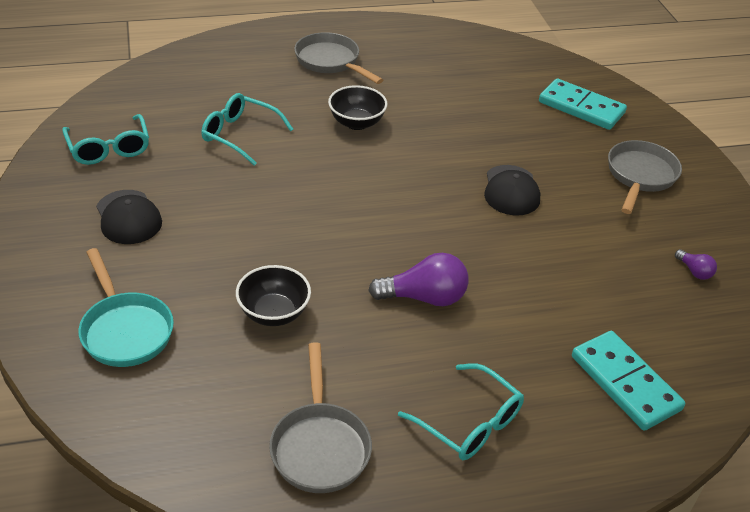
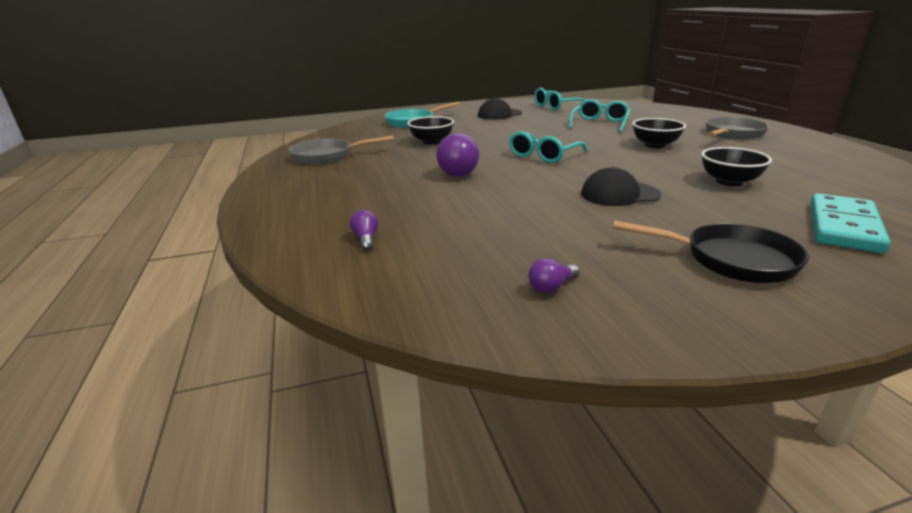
camera: 90 degrees right, 15 degrees down
turquoise glasses [398,363,524,460] -> turquoise glasses moved to [509,131,587,163]
turquoise domino [572,331,685,431] -> purple light bulb [350,210,378,251]
grey pan [608,140,682,214] -> black pan [613,220,809,283]
none -> black bowl [701,147,772,186]

